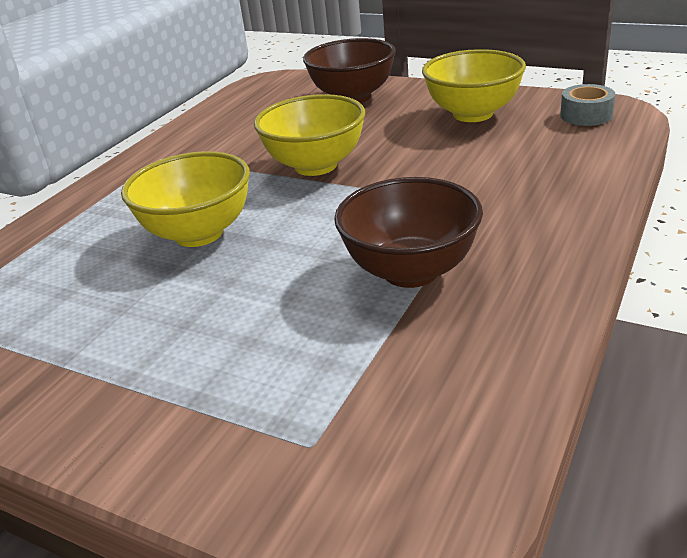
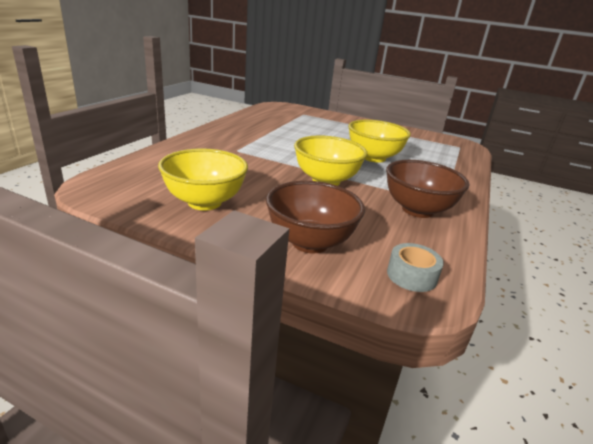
camera: 170 degrees right, 5 degrees down
brown bowl [334,177,483,288] -> brown bowl moved to [386,160,469,218]
grey tape [560,84,615,126] -> grey tape moved to [387,243,444,292]

